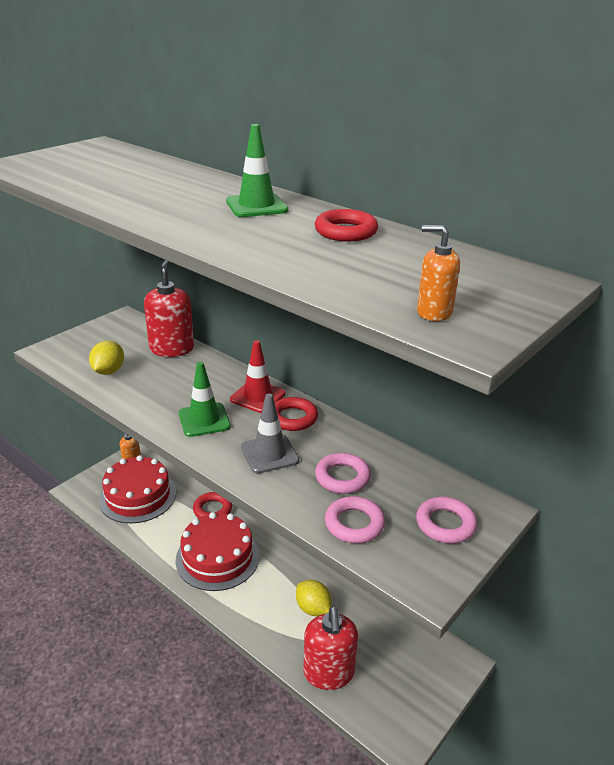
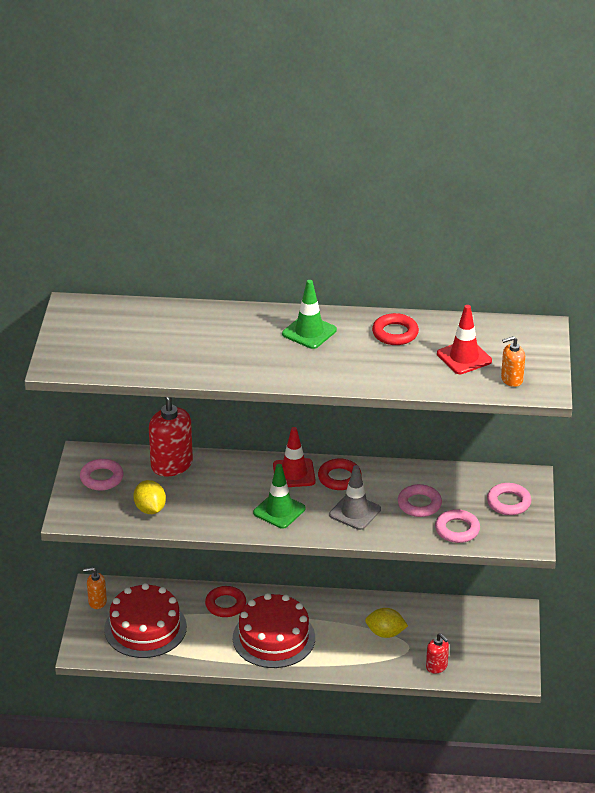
camera: 35 degrees left, 5 degrees up
red soap dispenser [303,606,358,690] -> red soap dispenser [426,633,449,674], size x0.54
none -> pink ring [80,459,123,491]
none -> red traffic cone [437,305,492,374]

